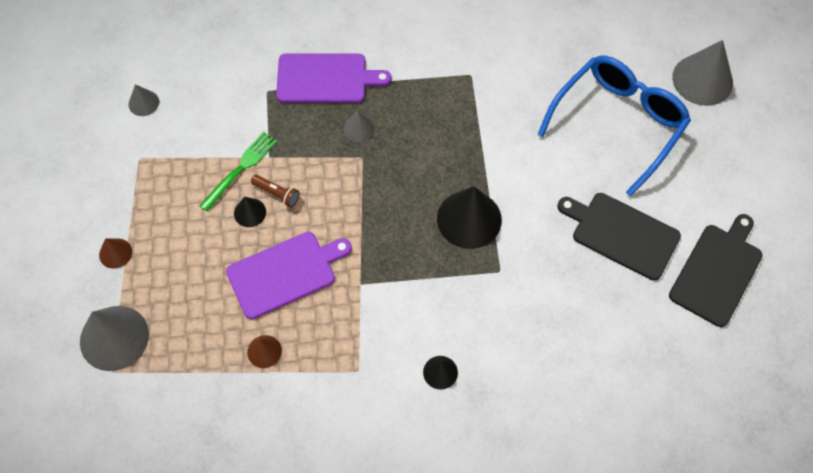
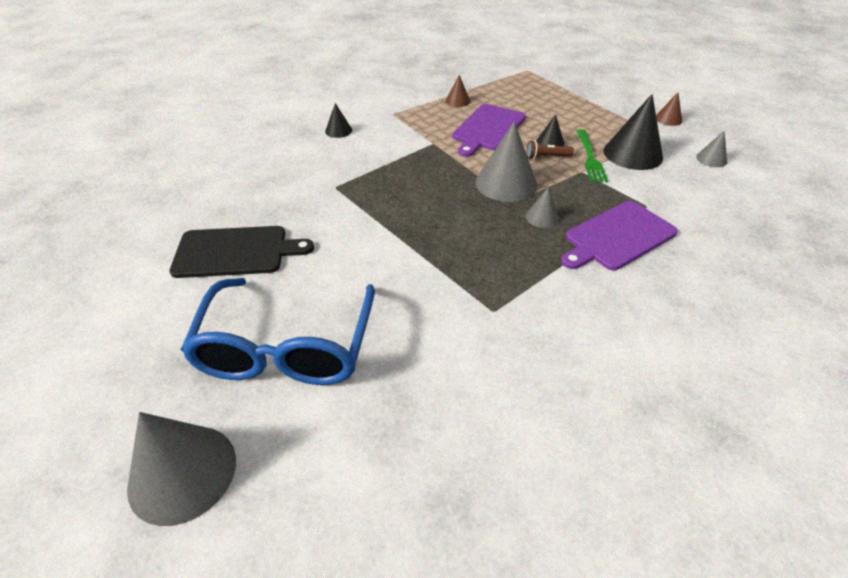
camera: 145 degrees right, 20 degrees down
grey cone [80,306,149,371] -> grey cone moved to [475,121,537,202]
brown cone [99,238,132,269] -> brown cone moved to [656,92,682,126]
black cone [437,186,502,249] -> black cone moved to [604,94,663,170]
black cutting board [669,214,763,327] -> none

